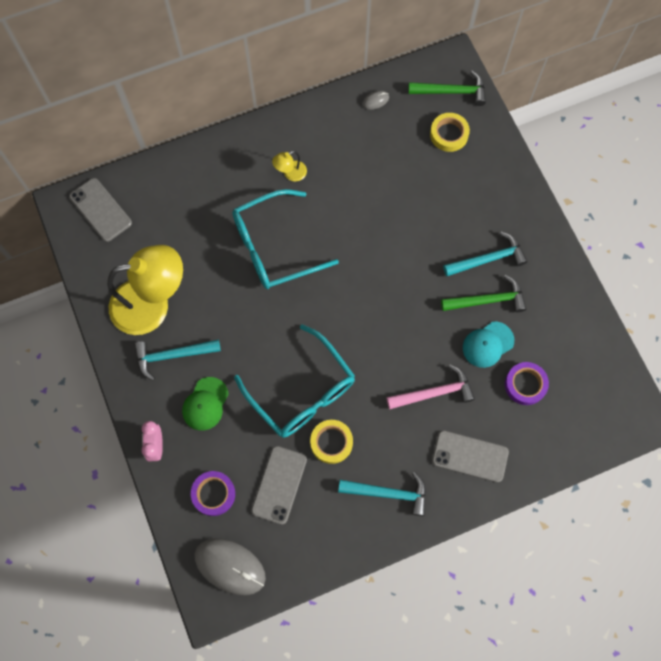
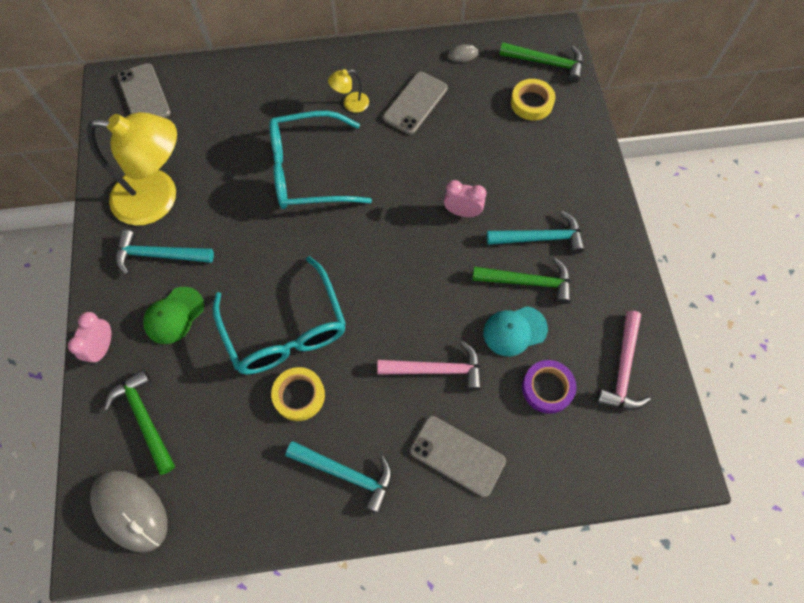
camera: 15 degrees right, 5 degrees down
purple tape [191,471,235,516] -> green hammer [104,369,175,475]
grey phone [251,446,307,525] -> grey phone moved to [383,72,448,135]
none -> pink clock [444,180,486,217]
none -> pink hammer [596,311,651,410]

